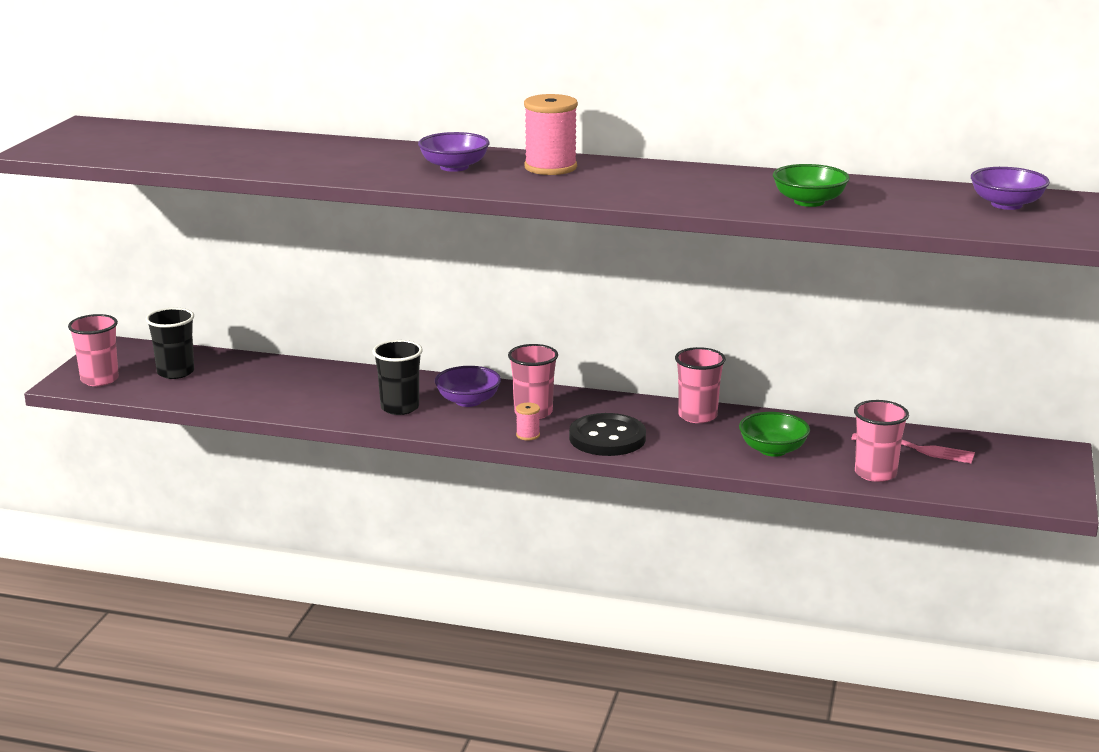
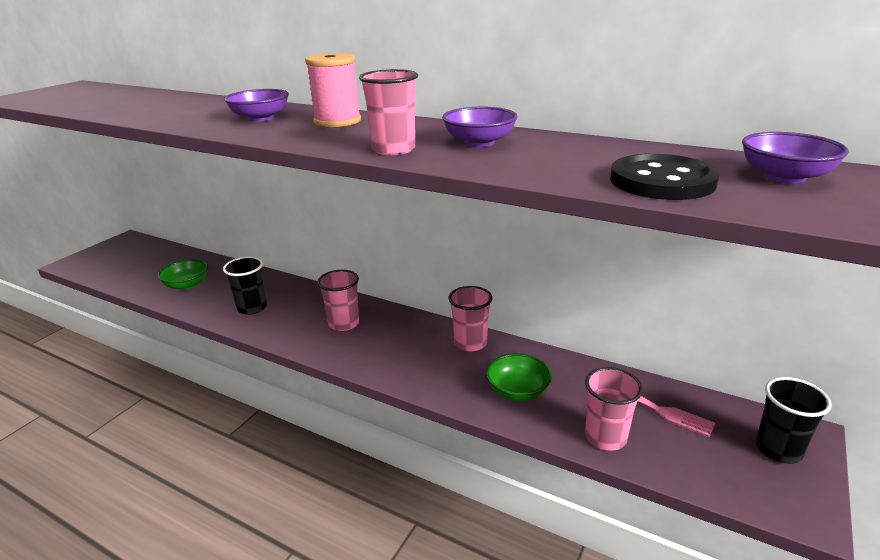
camera: 15 degrees right, 5 degrees up
pink cup [68,314,119,386] -> pink cup moved to [359,69,418,155]
black cup [146,308,194,379] -> black cup moved to [756,377,831,464]
purple bowl [435,366,501,407] -> purple bowl moved to [442,107,518,147]
pink spool [516,403,540,440] -> none
black button [569,413,646,456] -> black button moved to [610,154,719,200]
green bowl [773,164,850,207] -> green bowl moved to [157,259,208,290]

